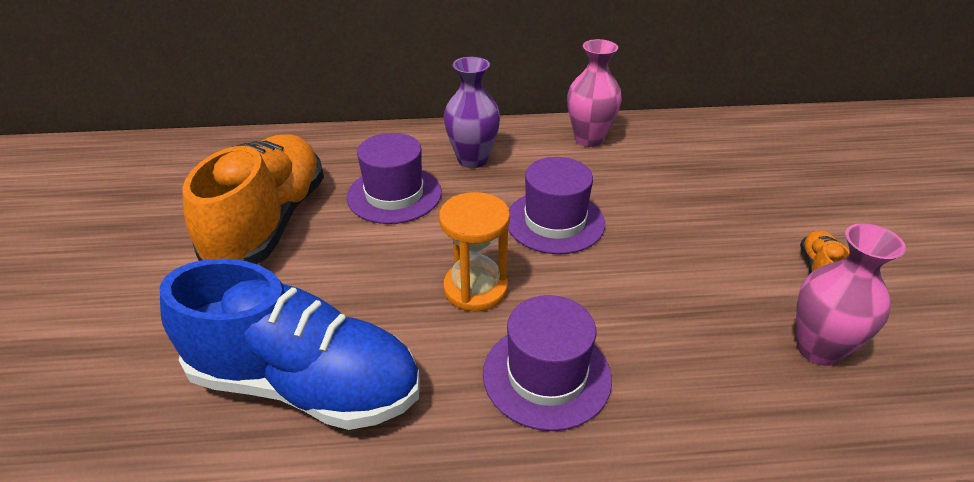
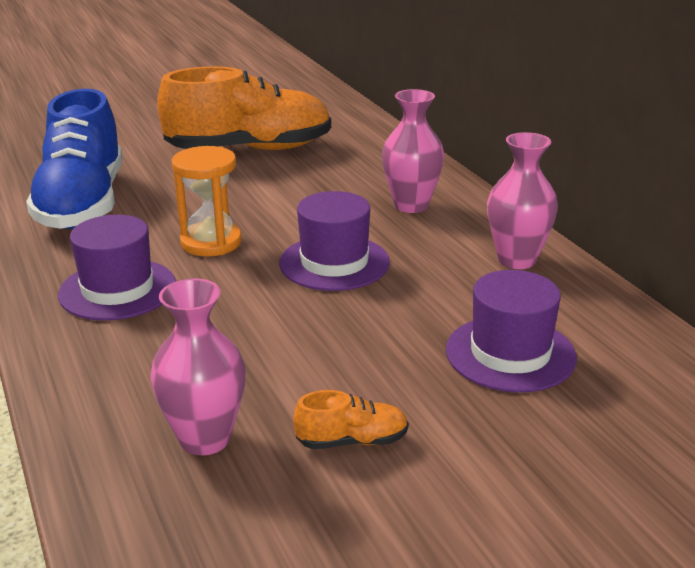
camera: 70 degrees right, 10 degrees down
purple hat [347,133,442,224] -> purple hat moved to [446,270,577,392]
purple vase [444,57,500,168] -> pink vase [382,89,444,213]

